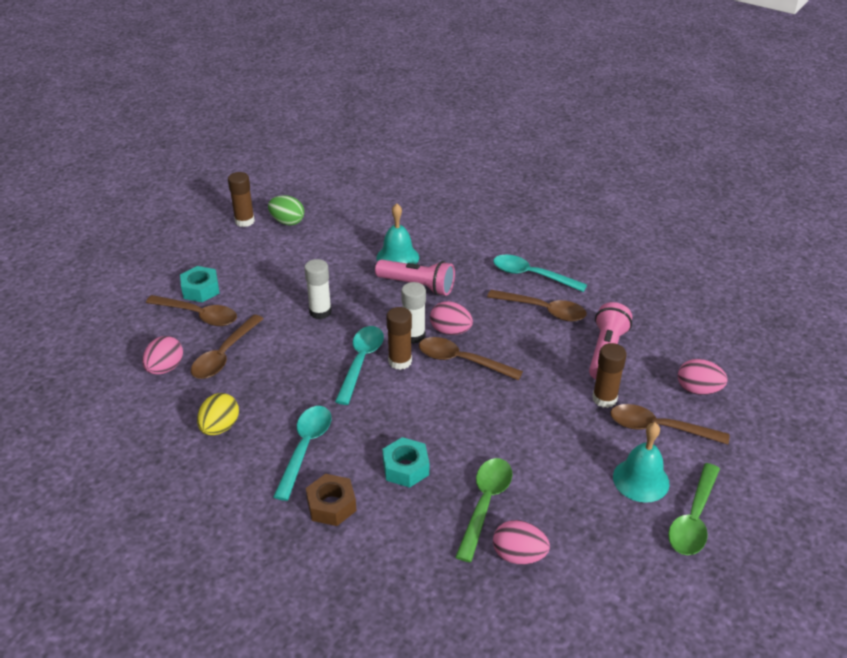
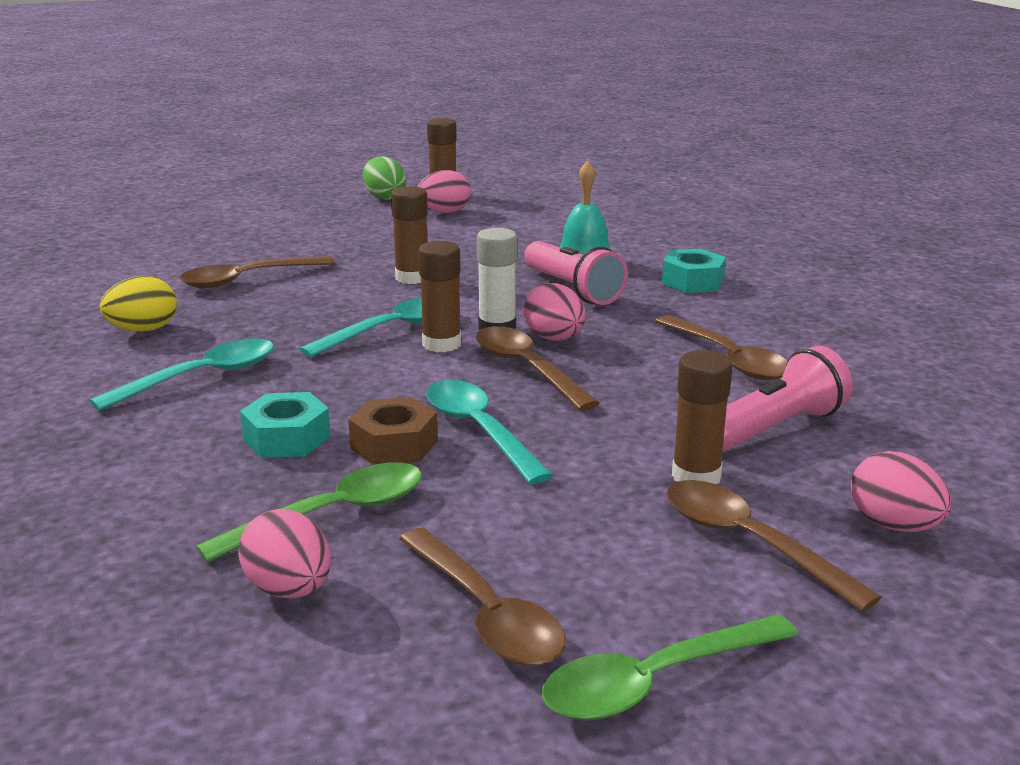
camera: 35 degrees right, 15 degrees down
pink egg [142,336,183,375] -> pink egg moved to [418,170,471,213]
brown spoon [146,295,237,326] -> brown spoon moved to [399,528,566,666]
turquoise nut [180,266,219,302] -> turquoise nut moved to [662,249,726,293]
green egg [268,195,304,226] -> green egg moved to [363,157,406,200]
white glue stick [304,259,332,319] -> brown glue stick [391,186,428,284]
brown nut [306,474,357,526] -> brown nut moved to [348,397,438,465]
turquoise spoon [493,254,587,292] -> turquoise spoon moved to [426,380,553,484]
turquoise bell [613,422,670,503] -> none

